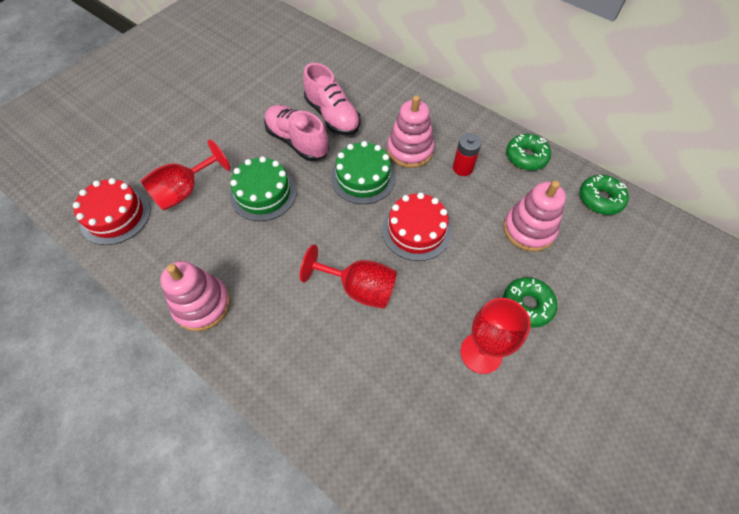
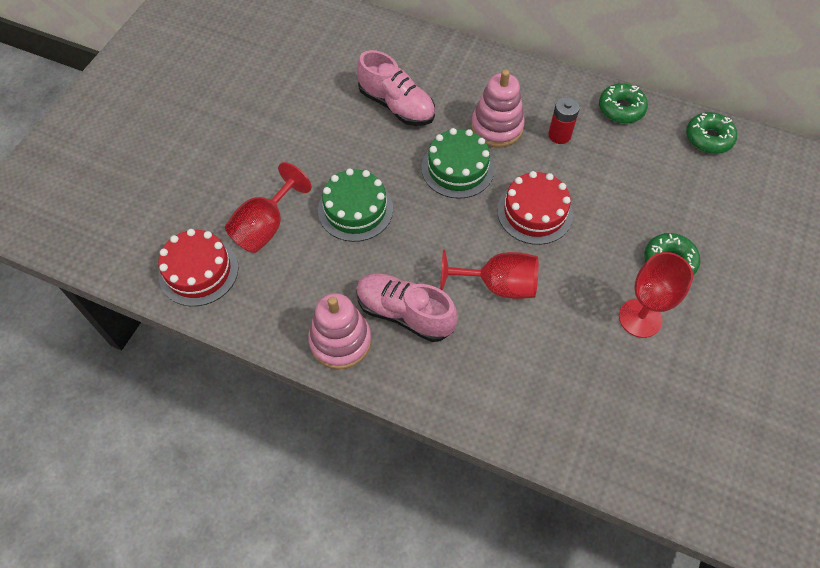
camera: 15 degrees left, 0 degrees up
pink shoe [264,105,329,161] -> pink shoe moved to [356,273,458,342]
pink stacking toy [504,181,566,252] -> none

